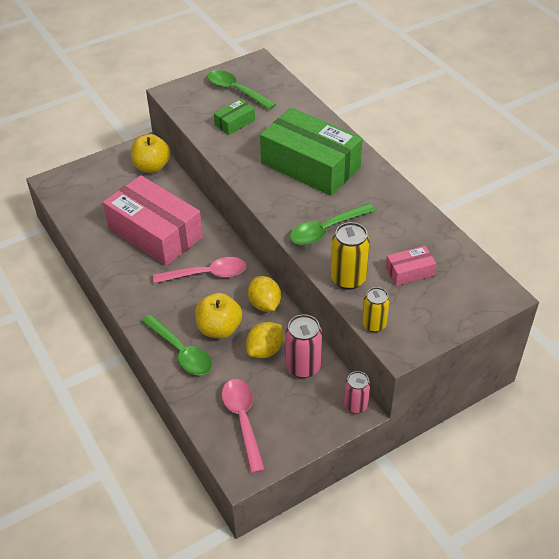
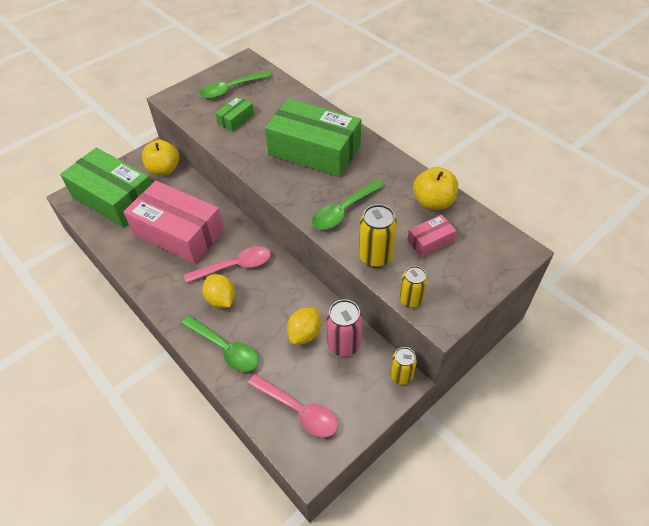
camera: 10 degrees left, 5 degrees up
yellow apple [195,293,242,338] -> yellow apple moved to [413,167,458,210]
green spoon [207,70,276,110] -> green spoon turned 60 degrees counterclockwise [199,71,272,99]
pink spoon [222,379,265,473] -> pink spoon turned 150 degrees clockwise [248,374,338,437]
yellow lemon [248,276,281,312] -> yellow lemon moved to [202,274,235,308]
pink can [344,371,370,414] -> yellow can [390,347,417,385]
none -> green box [60,148,152,228]

